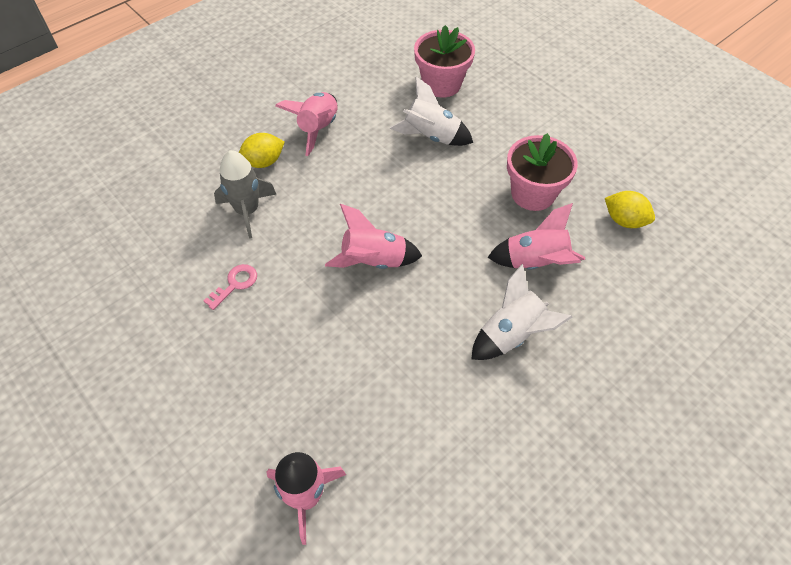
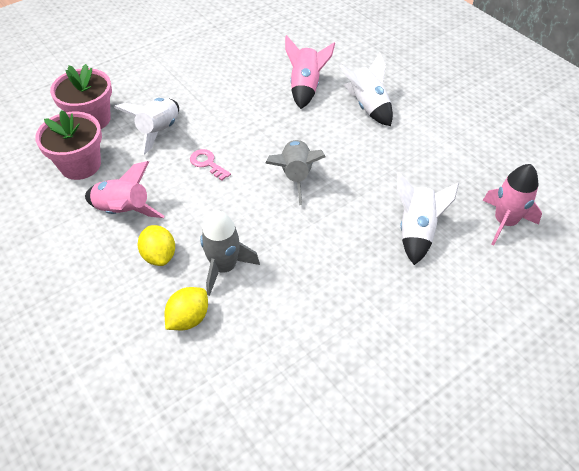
camera: 85 degrees left, 5 degrees down
pink key [204,264,257,310] -> pink key moved to [190,149,231,181]
pink rocket [325,204,422,269] -> grey rocket [265,140,326,205]
pink flower pot [507,133,578,211] -> pink flower pot moved to [35,110,102,180]
yellow lemon [605,191,655,228] -> yellow lemon moved to [165,287,208,330]
none -> white rocket [397,172,459,265]

